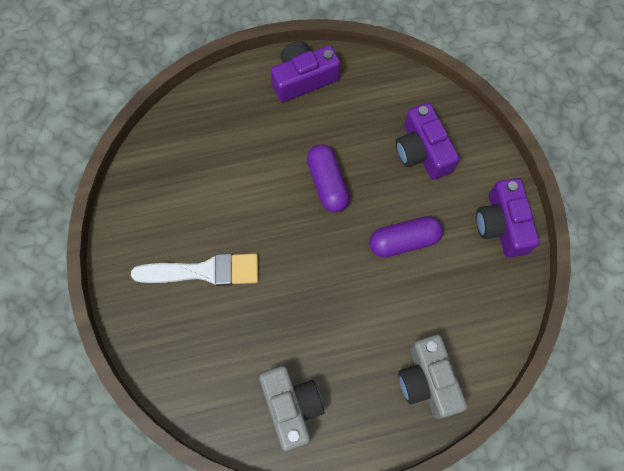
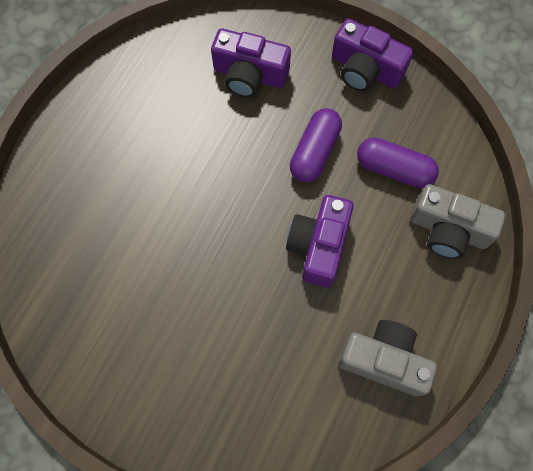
camera: 50 degrees left, 0 degrees up
white brush [131,253,258,286] -> none
purple camera [270,41,340,102] -> purple camera moved to [286,195,354,287]
purple capsule [307,144,350,213] -> purple capsule moved to [357,137,439,188]

